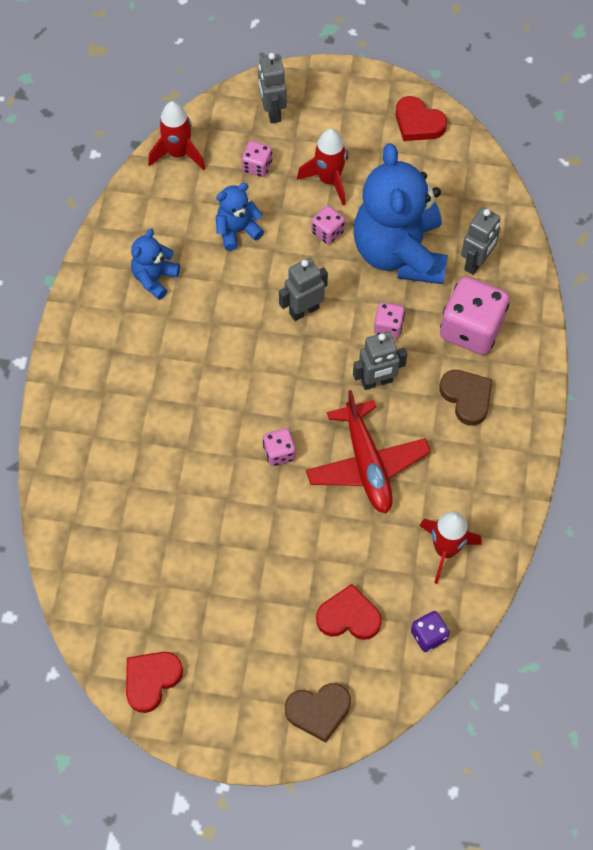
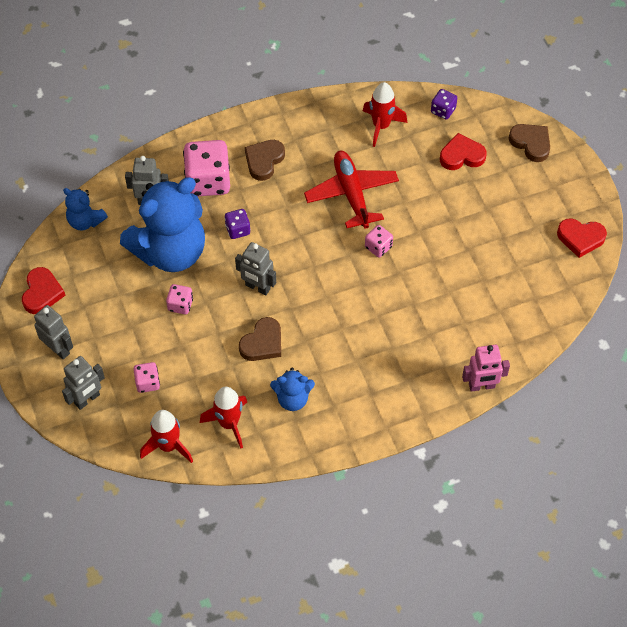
camera: 120 degrees left, 5 degrees down
blue teddy bear [216,183,264,251] -> blue teddy bear moved to [63,188,108,231]
red rocket [297,129,348,205] -> red rocket moved to [200,387,247,449]
red plane [306,390,430,513] -> red plane turned 60 degrees counterclockwise [304,151,399,229]
red heart [316,584,382,640] -> red heart turned 105 degrees clockwise [440,133,487,170]
grey robot [353,332,407,390] -> grey robot moved to [34,305,73,359]
pink dice [374,302,405,338] -> purple dice [225,209,251,239]
none -> brown heart [239,317,281,361]
none -> pink robot [462,345,510,392]

